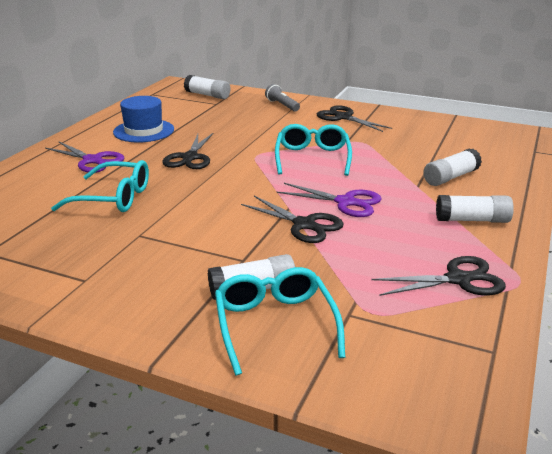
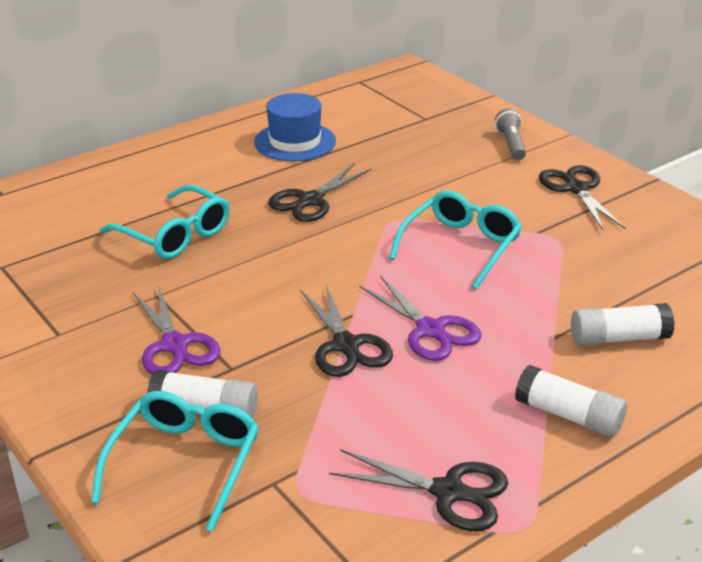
camera: 30 degrees right, 5 degrees up
purple scissors [45,141,124,173] -> purple scissors moved to [133,285,220,375]
white glue stick [184,75,231,99] -> none

